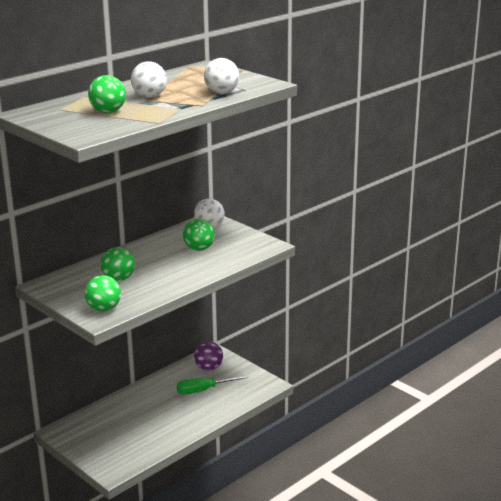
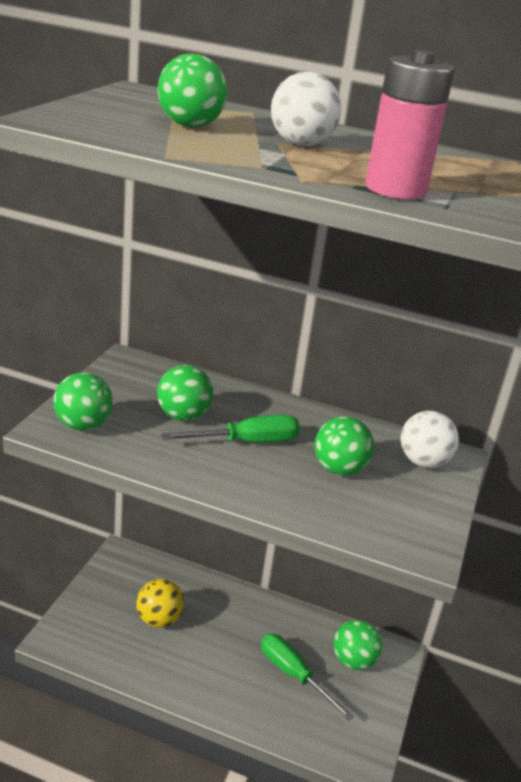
camera: 60 degrees right, 5 degrees up
purple ball [194,342,223,371] -> green ball [334,620,382,670]
white ball [204,58,239,94] -> pink battery [365,50,455,200]
none -> yellow ball [136,579,184,628]
none -> green screwdriver [161,415,300,442]

